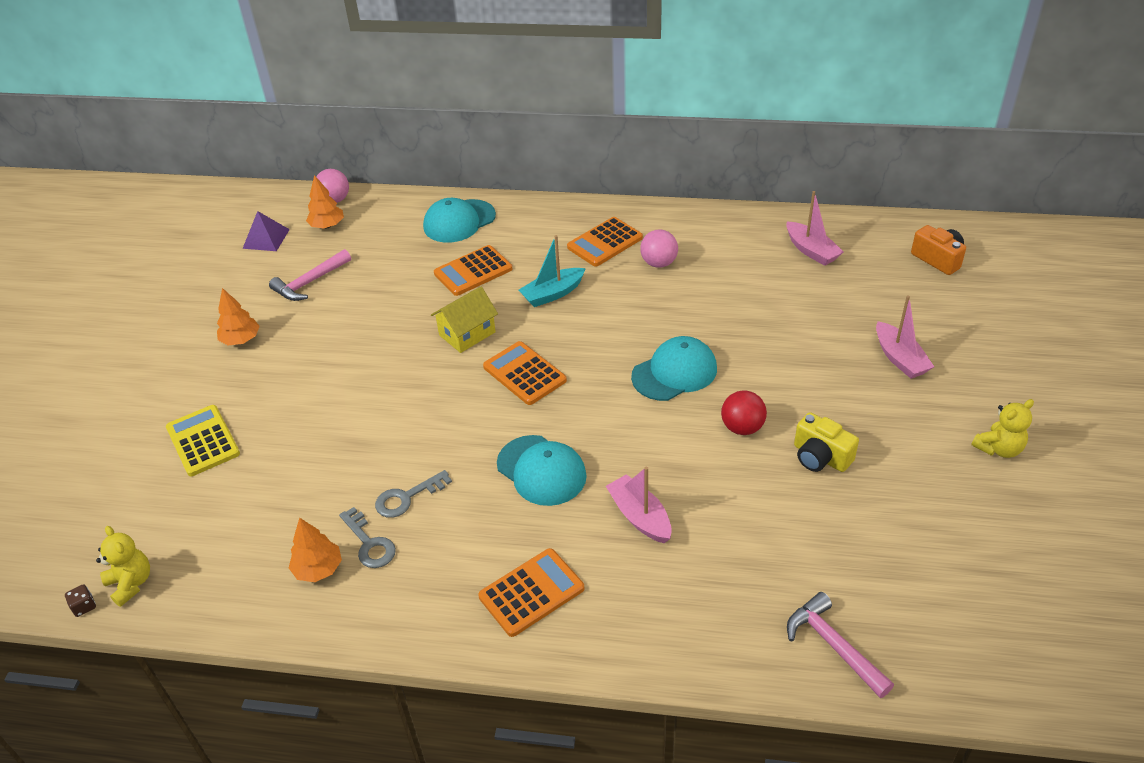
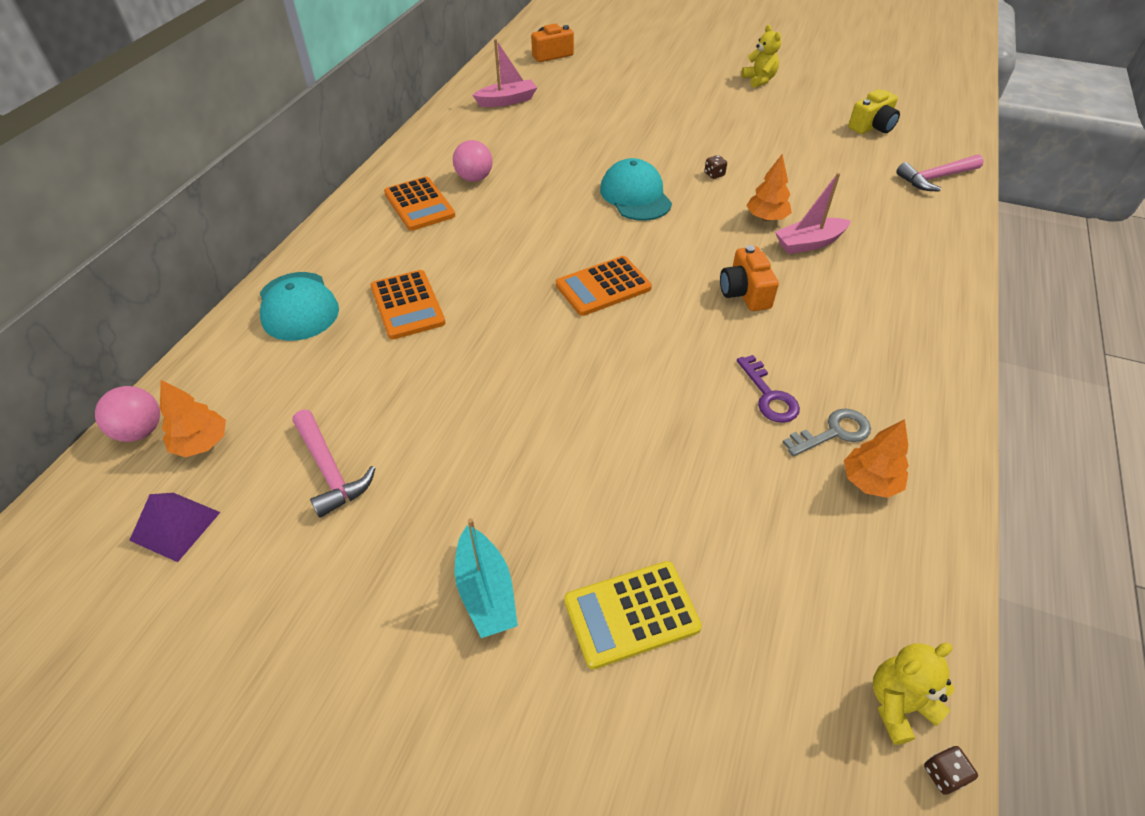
camera: 80 degrees left, 5 degrees up
orange tree [217,288,260,345] -> orange tree moved to [747,154,792,221]
grey key [375,470,452,518] -> purple key [737,355,800,423]
yellow house [431,287,498,353] -> none
orange calculator [478,548,585,637] -> none
turquoise cap [497,435,587,506] -> orange camera [720,245,779,311]
turquoise boat [519,235,586,307] -> turquoise boat moved to [455,518,518,638]
red ball [721,390,767,435] -> brown dice [704,155,727,179]
yellow camera [794,412,859,472] -> yellow camera moved to [848,89,900,134]
pink boat [876,295,934,379] -> none

